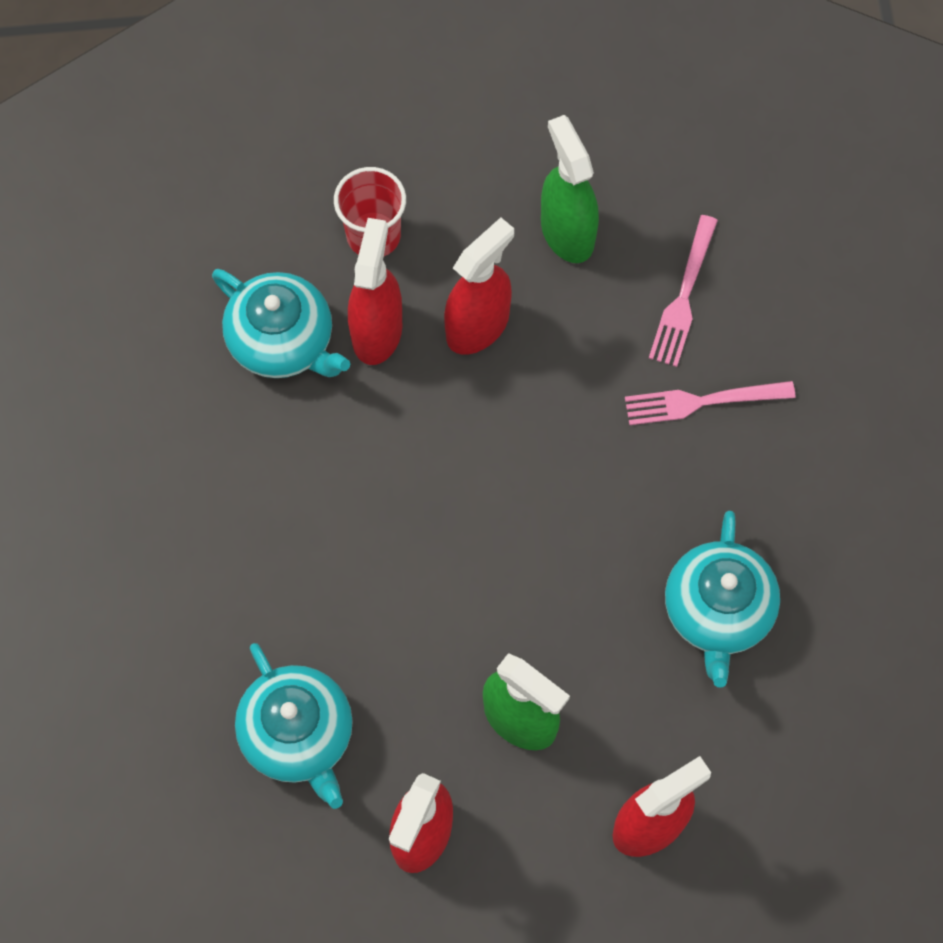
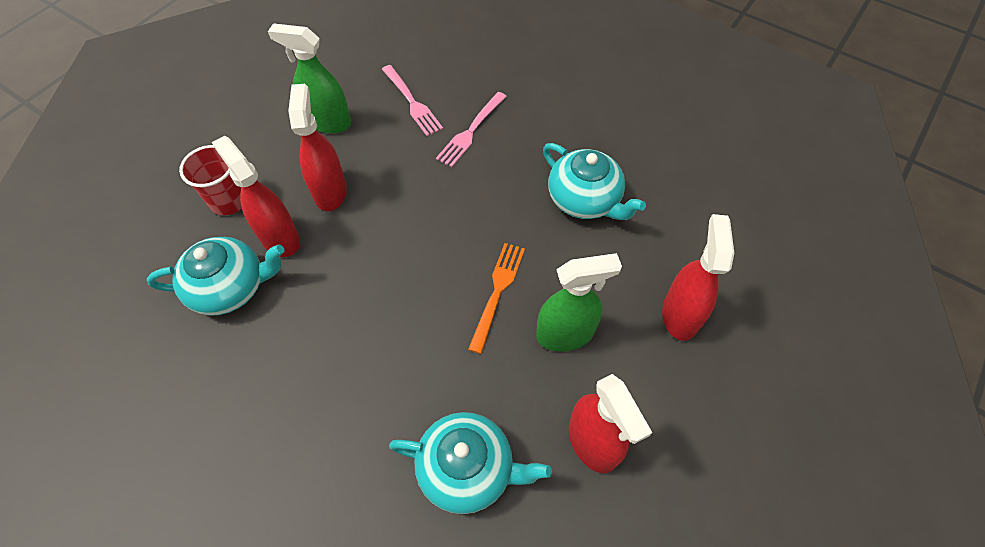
camera: 50 degrees left, 10 degrees down
none -> orange fork [468,243,525,354]

